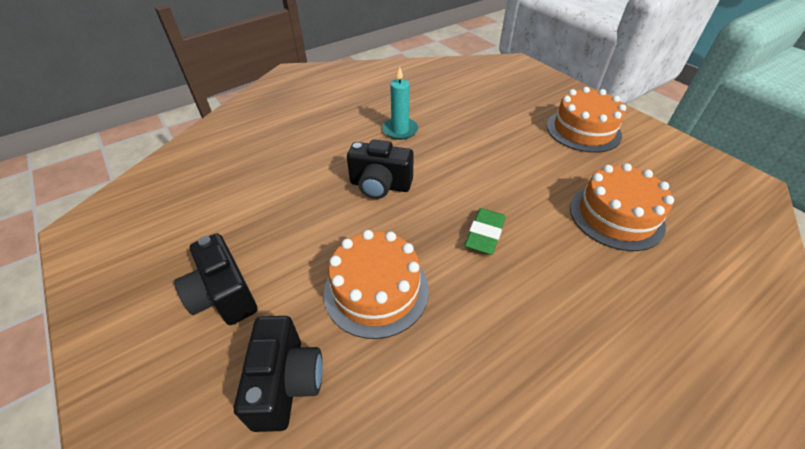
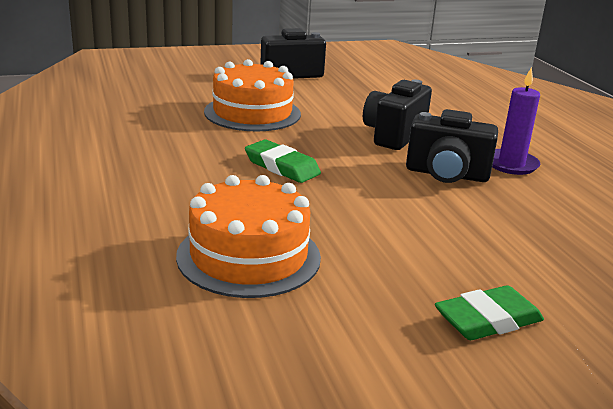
camera: 105 degrees right, 20 degrees down
black camera [234,316,323,432] -> black camera moved to [406,109,498,183]
turquoise candle [382,67,418,140] -> purple candle [492,67,540,175]
orange cake [547,87,626,153] -> green eraser [435,285,544,340]

